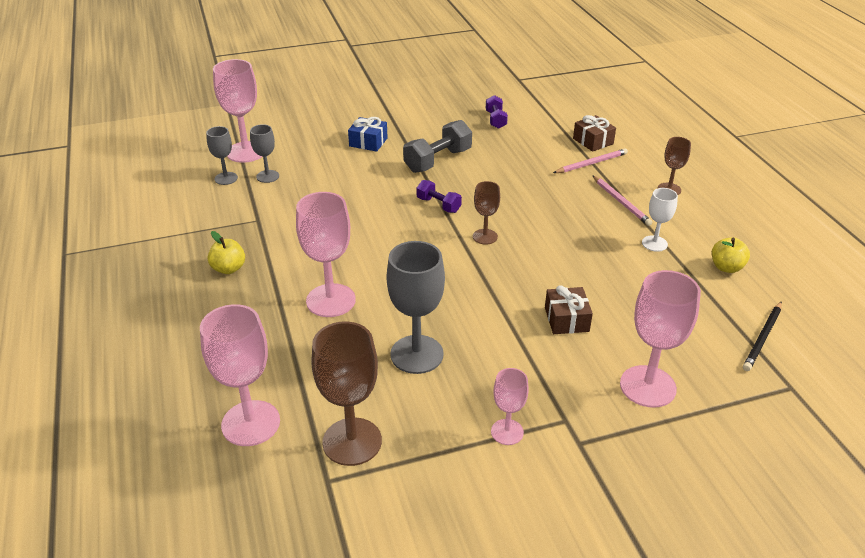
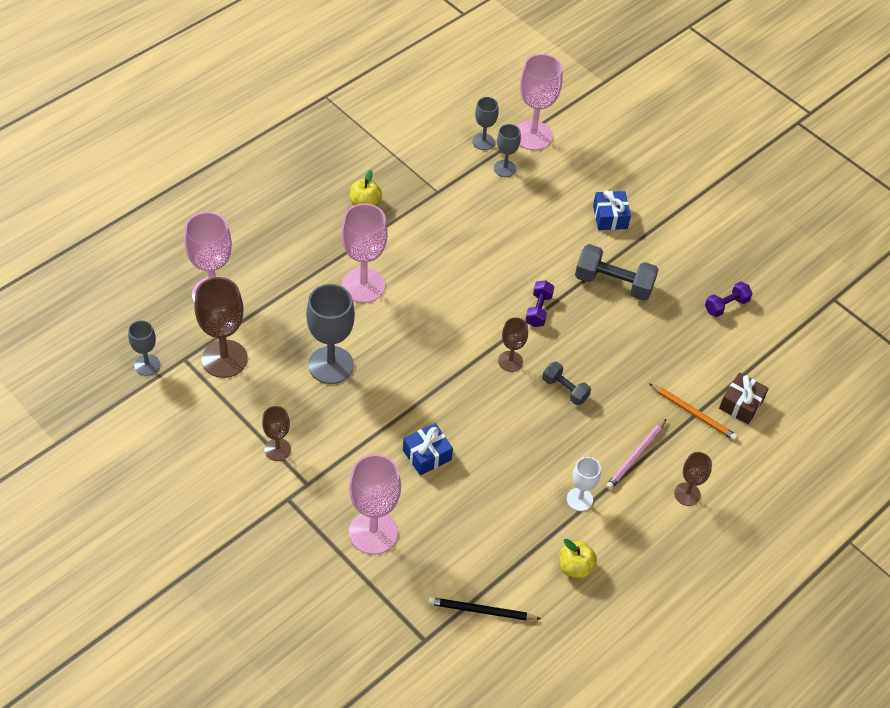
camera: 60 degrees right, 15 degrees up
pink goblet [491,368,529,445] -> brown goblet [262,406,291,461]
brown gift [545,285,593,334] -> blue gift [403,423,453,475]
pink pencil [553,149,628,173] -> orange pencil [650,384,738,441]
none -> grey goblet [128,320,160,376]
none -> grey dumbbell [542,362,591,405]

